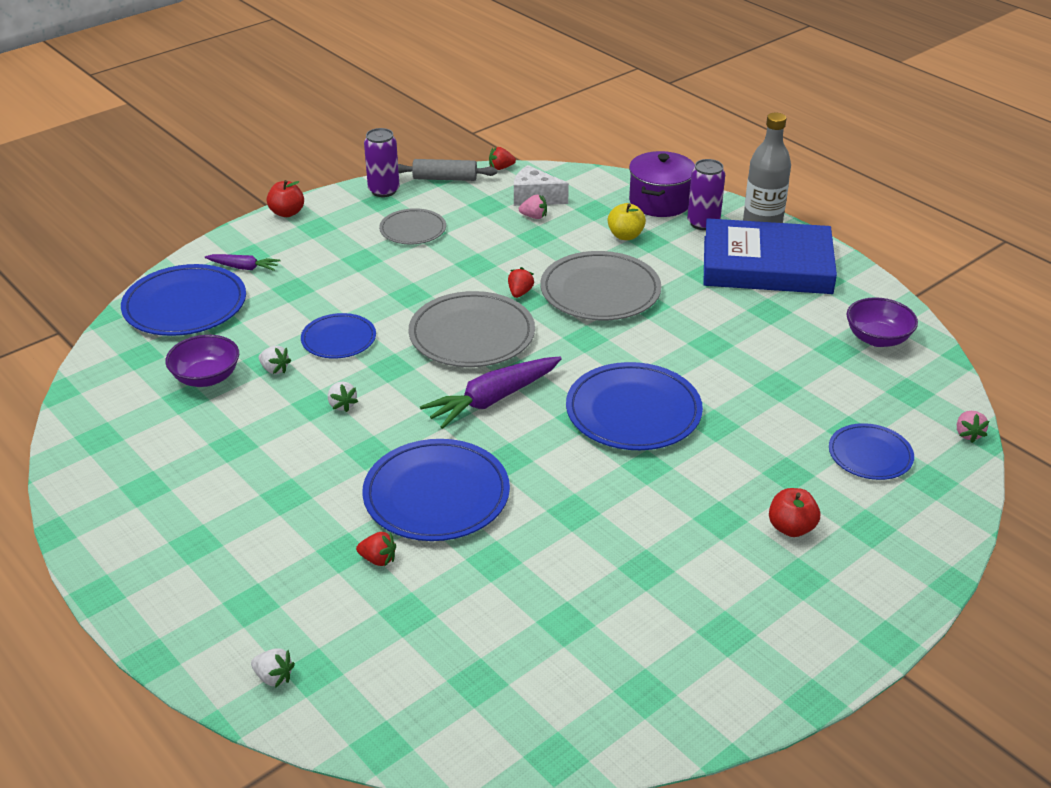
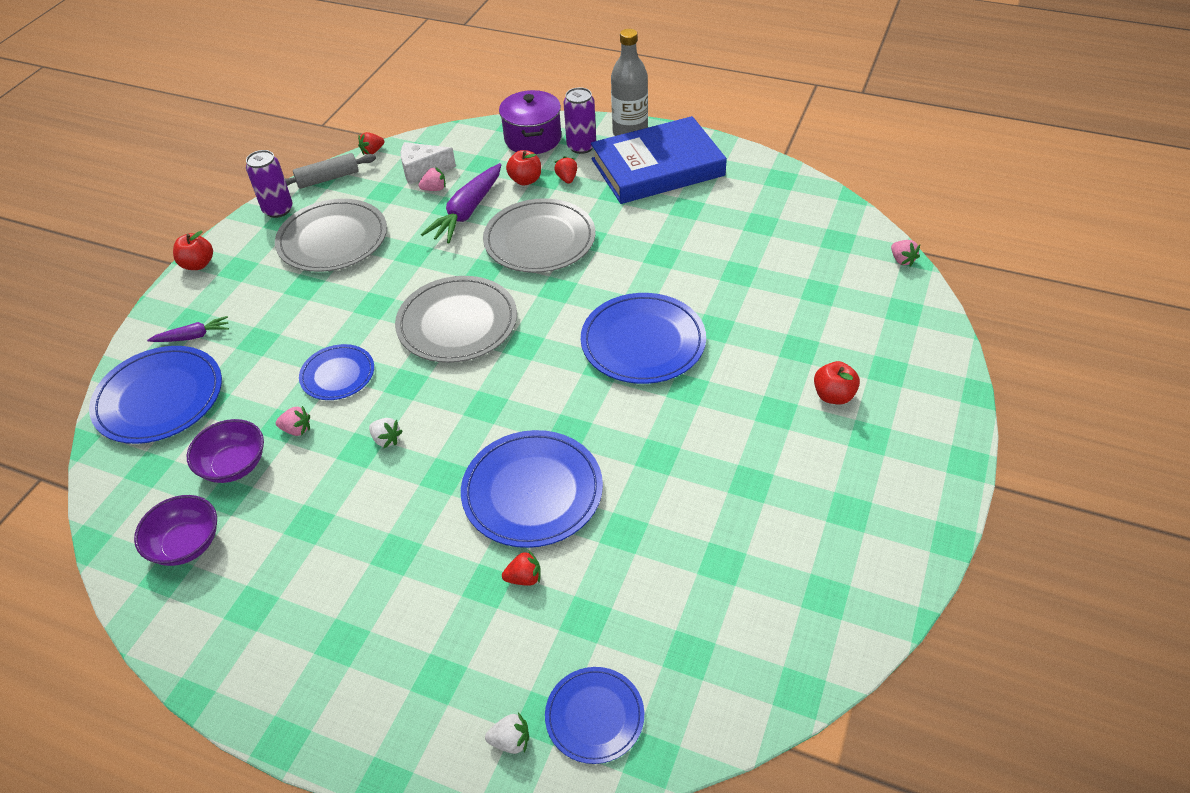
camera: 25 degrees left, 10 degrees up
white strawberry [259,346,291,374] -> pink strawberry [276,406,310,436]
grey plate [379,208,446,245] -> grey plate [275,199,387,272], size x1.69
purple carrot [420,357,562,429] -> purple carrot moved to [421,163,501,243]
red strawberry [508,267,534,298] -> red strawberry moved to [554,156,577,184]
yellow apple [608,203,646,240] -> red apple [506,150,541,186]
blue plate [829,423,914,480] -> blue plate moved to [545,667,644,764]
purple bowl [846,297,918,347] -> purple bowl moved to [134,495,217,566]

